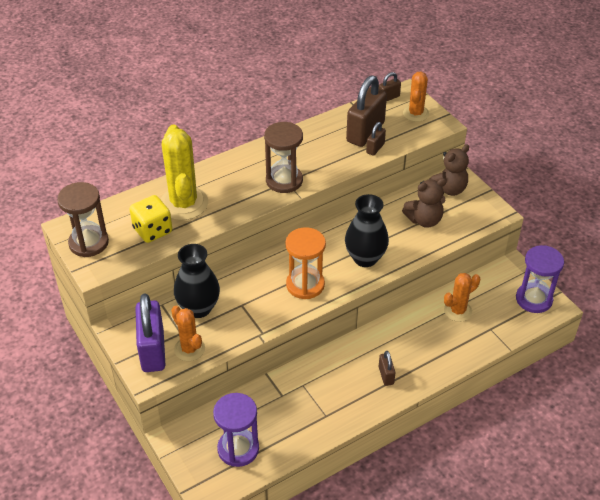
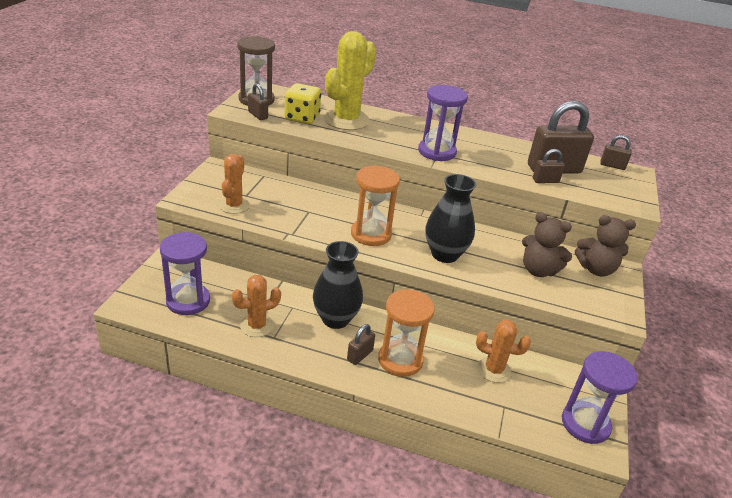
camera: 45 degrees right, 10 degrees down
purple padlock [135,293,165,372] -> none
black vase [174,244,220,318] -> black vase moved to [313,241,363,329]
brown hourglass [264,122,303,193] -> purple hourglass [418,85,468,161]
orange cactus [403,72,429,122] -> orange cactus moved to [232,275,281,337]
none -> brown padlock [248,83,268,120]
none -> orange hourglass [378,289,435,377]

